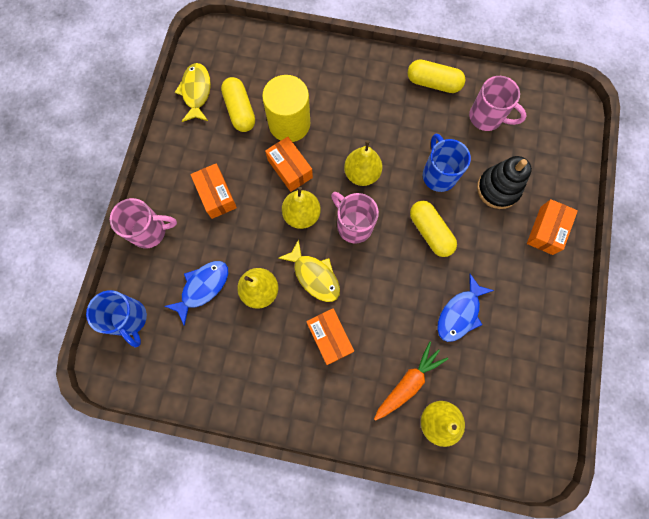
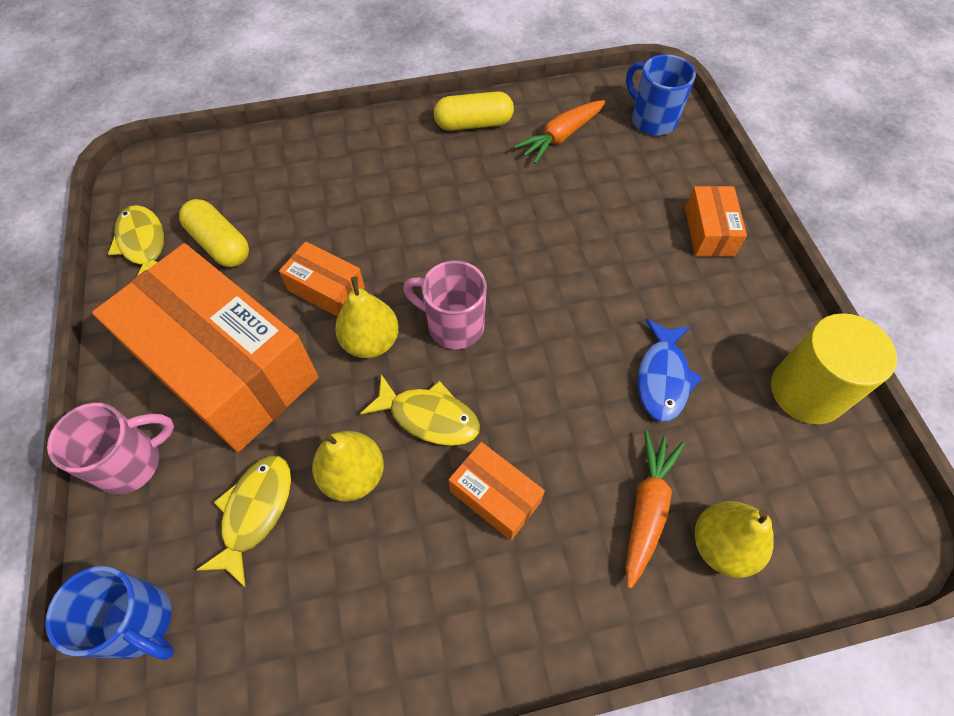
camera: 25 degrees left, 15 degrees down
blue fish [165,261,228,326] -> yellow fish [197,455,291,587]
orange box [190,164,237,219] -> orange box [92,243,318,452], size x2.31
yellow cylinder [262,75,310,142] -> yellow cylinder moved to [771,313,897,424]
yellow pear [344,140,383,186] -> none
yellow capsule [410,201,457,257] -> none
blue mug [423,133,471,192] -> blue mug moved to [626,54,696,136]
pink mug [469,76,527,131] -> orange carrot [514,100,606,164]
black stacking toy [477,156,532,209] -> none

